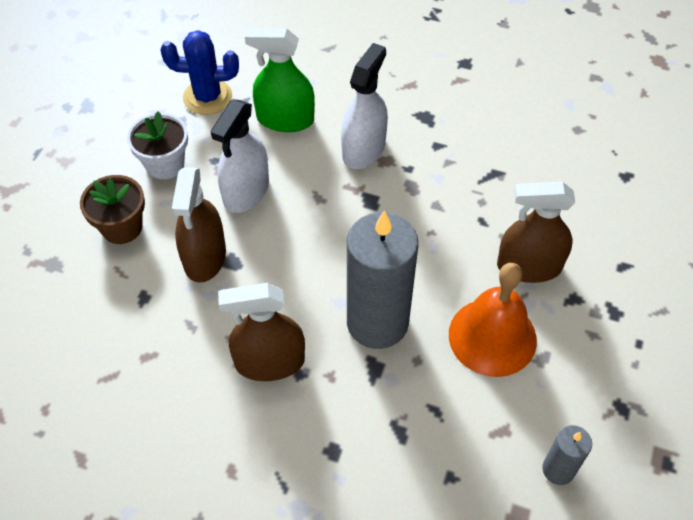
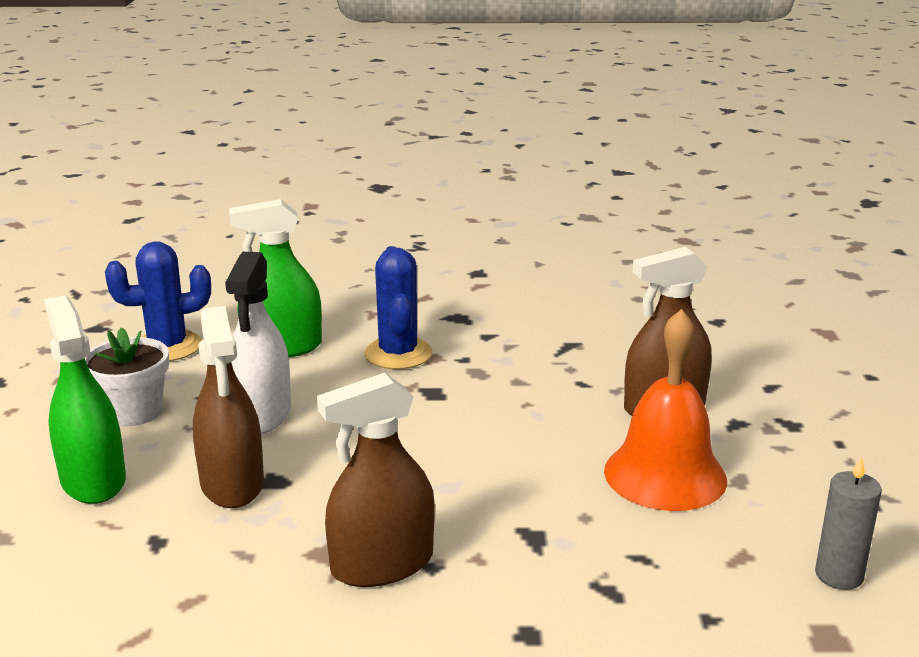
camera: 20 degrees left, 30 degrees down
brown flower pot [80,175,145,244] -> green spray bottle [44,295,126,504]
white spray bottle [341,43,388,169] -> blue cactus [364,246,432,369]
grey candle [347,210,418,349] -> none

